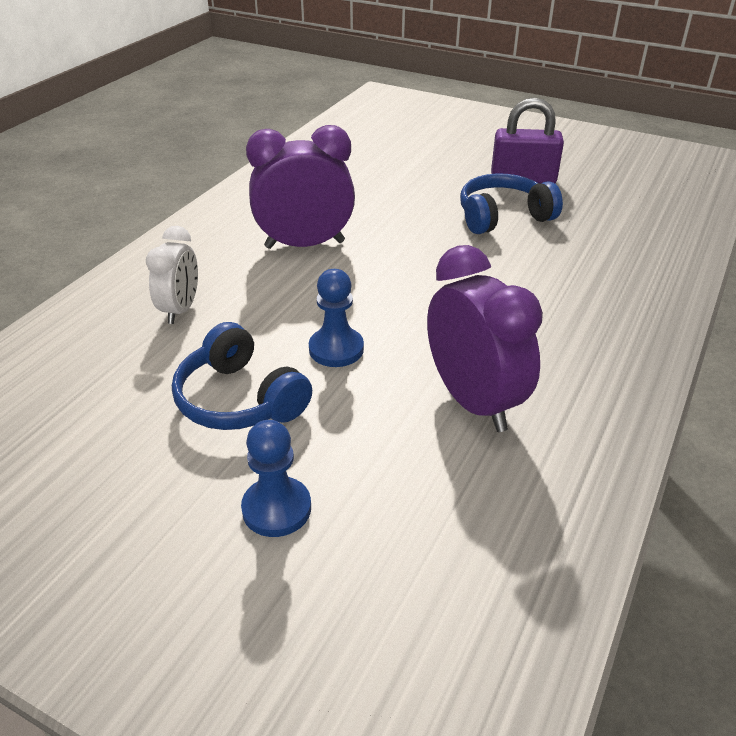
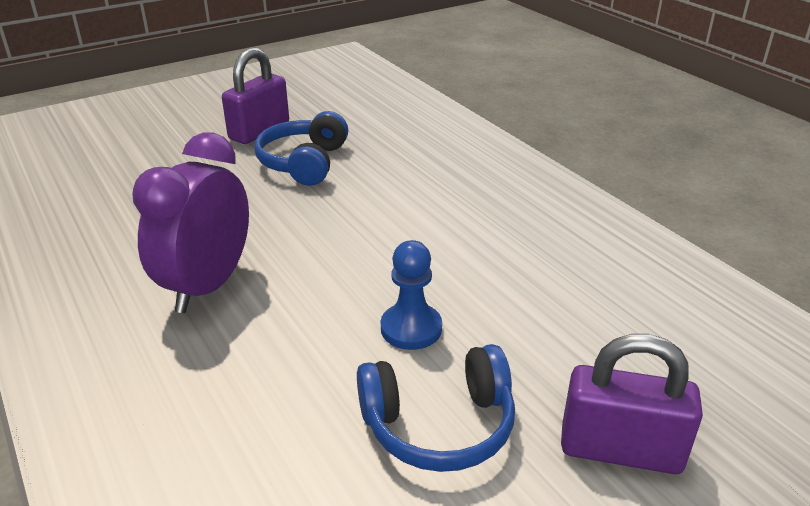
camera: 60 degrees left, 5 degrees down
white clock [146,226,198,324] -> none
blue pawn [241,420,311,537] -> purple padlock [561,334,703,474]
purple clock [427,245,543,432] -> none

